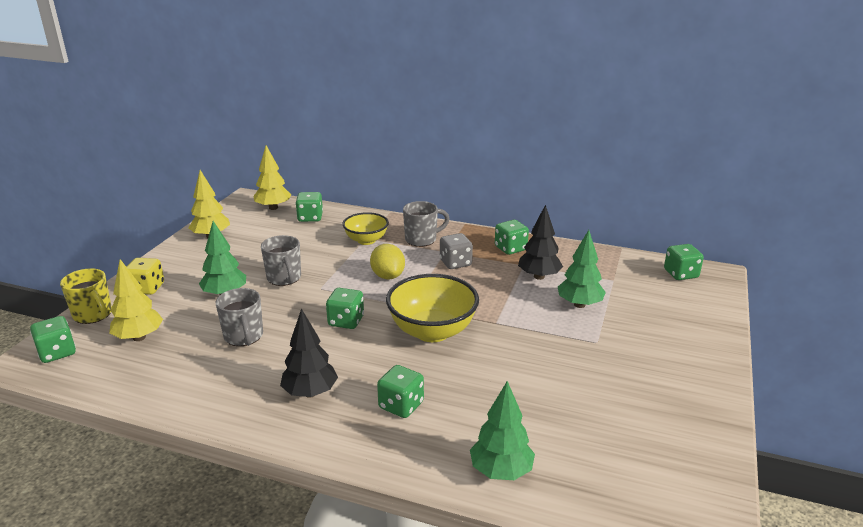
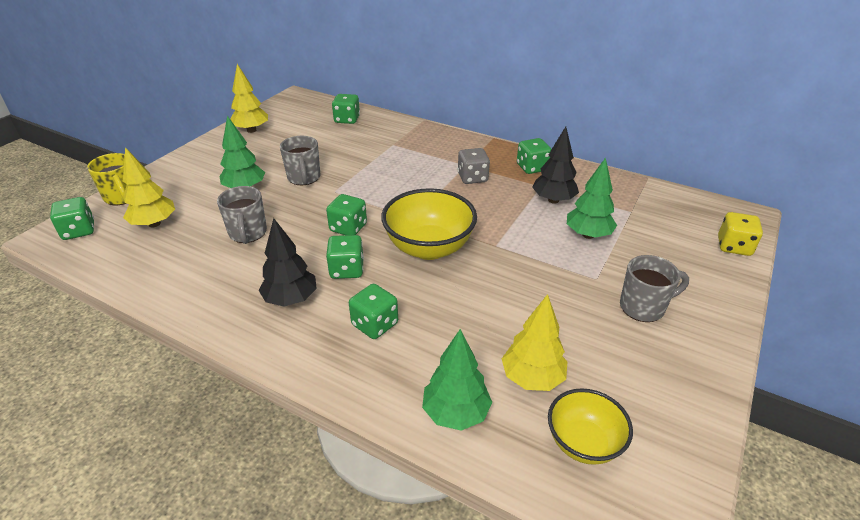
camera: 10 degrees right, 10 degrees up
yellow dice [127,258,164,295] -> yellow dice moved to [718,212,763,256]
yellow tree [253,145,291,210] -> yellow tree moved to [502,294,567,391]
yellow bowl [343,212,389,245] -> yellow bowl moved to [548,388,633,465]
yellow lemon [370,244,405,279] -> none
grey mug [403,201,450,247] -> grey mug moved to [620,255,689,322]
green dice [664,244,704,280] -> green dice moved to [326,235,364,279]

